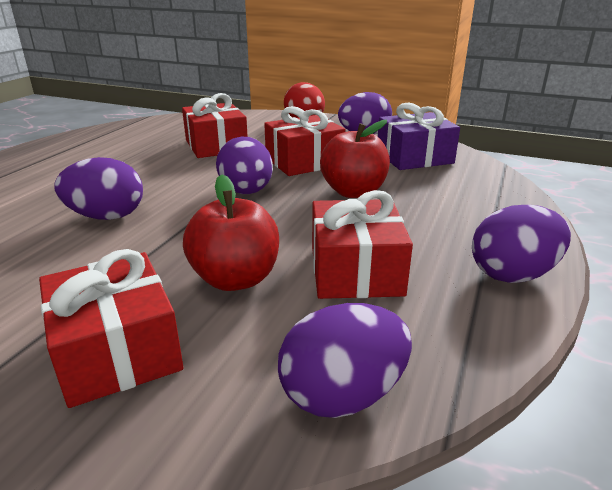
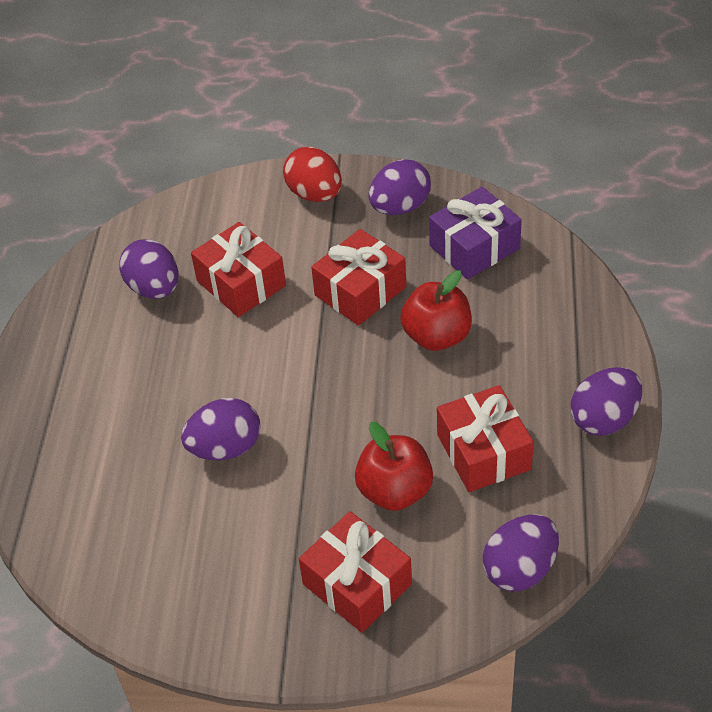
camera: 15 degrees left, 20 degrees up
purple egg [216,137,273,194] -> purple egg moved to [119,239,179,299]

